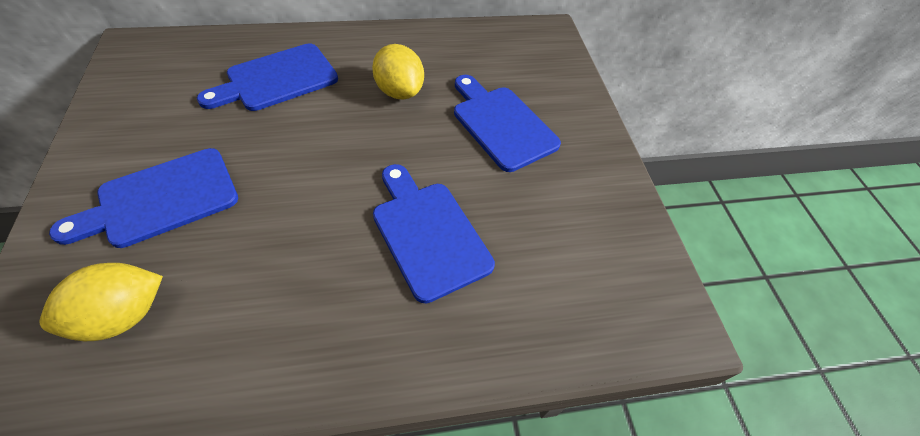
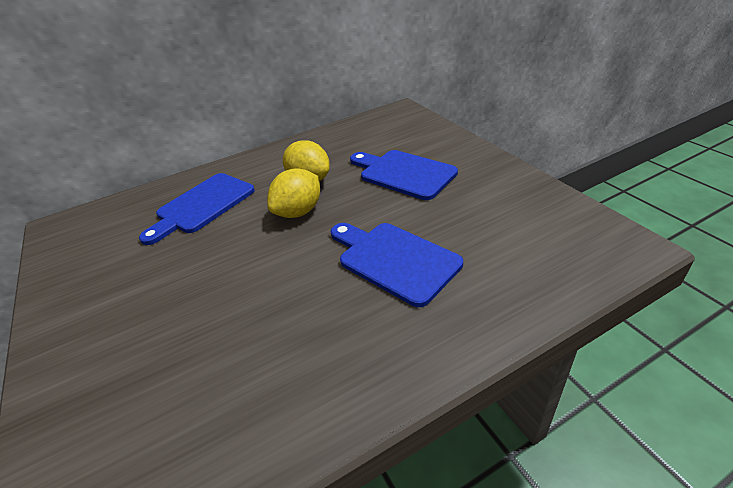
camera: 10 degrees left, 15 degrees down
yellow lemon [39,263,163,341] -> yellow lemon moved to [267,168,320,218]
blue cutting board [49,148,238,248] -> none

